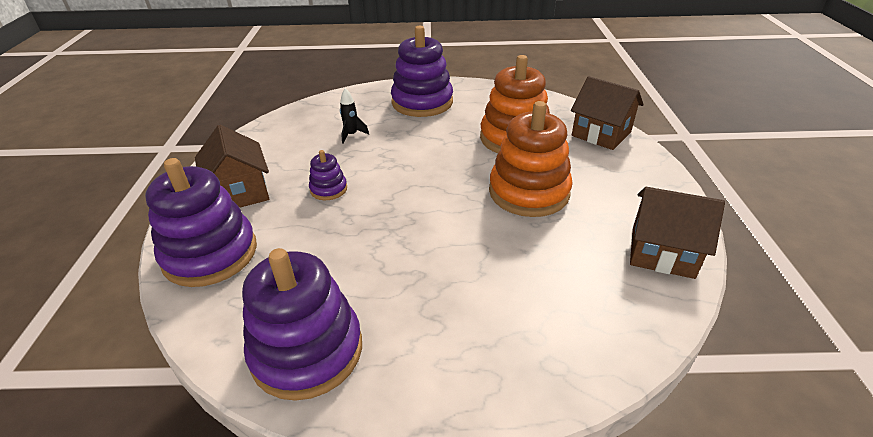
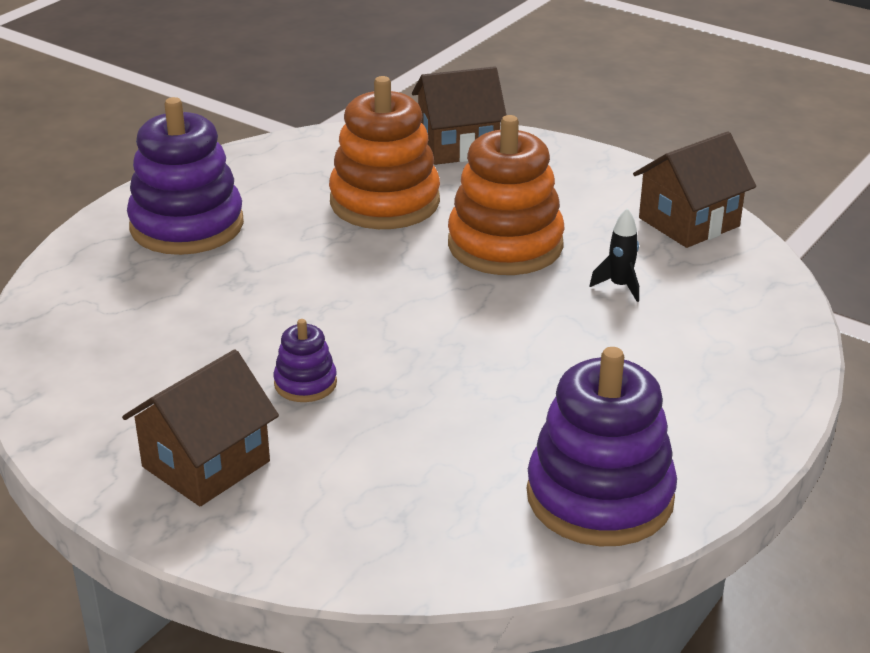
camera: 55 degrees left, 5 degrees down
purple stacking toy [145,158,257,287] -> none
brown house [195,125,269,208] -> brown house turned 60 degrees counterclockwise [122,350,279,506]
black rocket [340,88,369,144] -> black rocket moved to [589,208,639,302]

